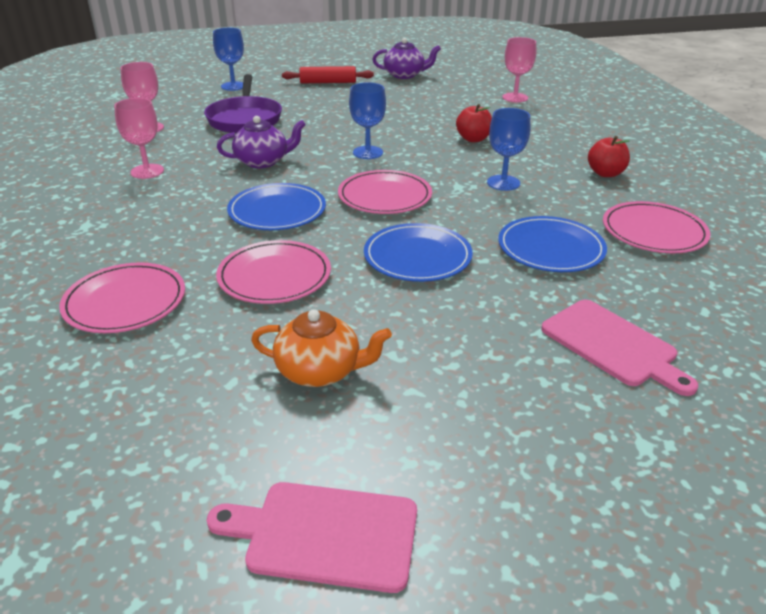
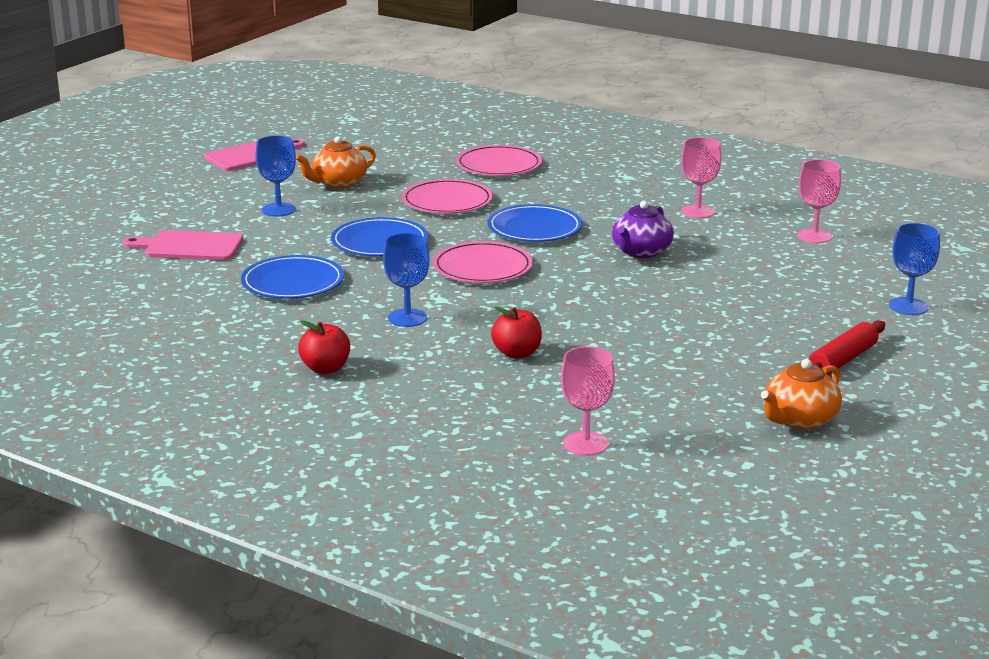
camera: 135 degrees right, 10 degrees down
purple pan [204,74,282,133] -> none
blue goblet [349,82,386,159] -> blue goblet moved to [255,136,296,216]
purple teapot [372,38,441,79] -> orange teapot [761,359,842,430]
pink plate [603,201,711,253] -> none

